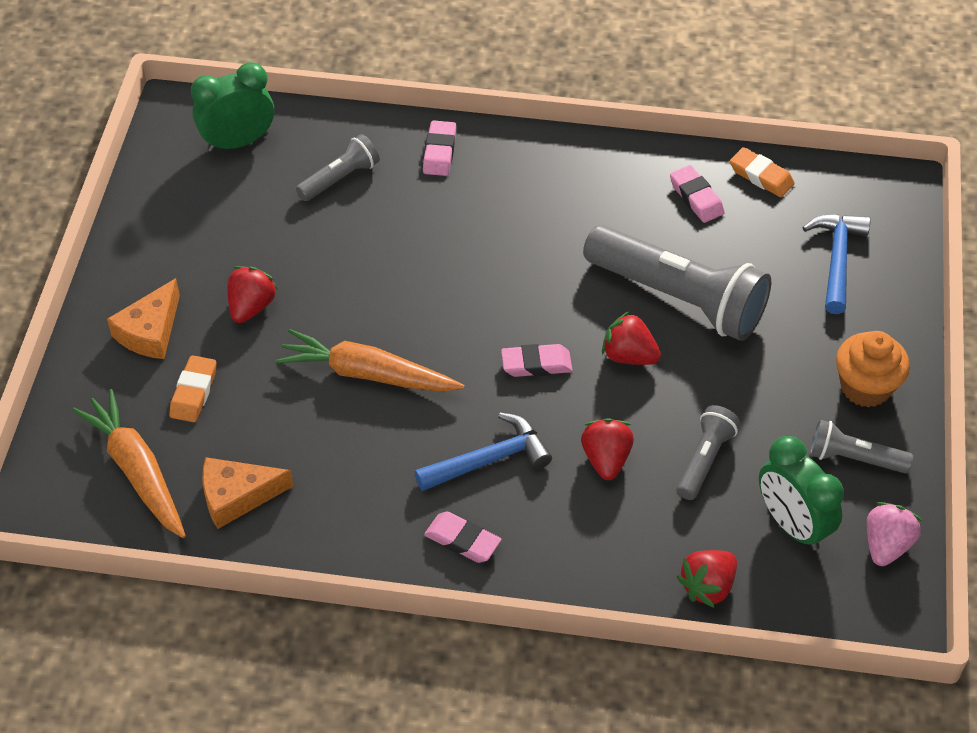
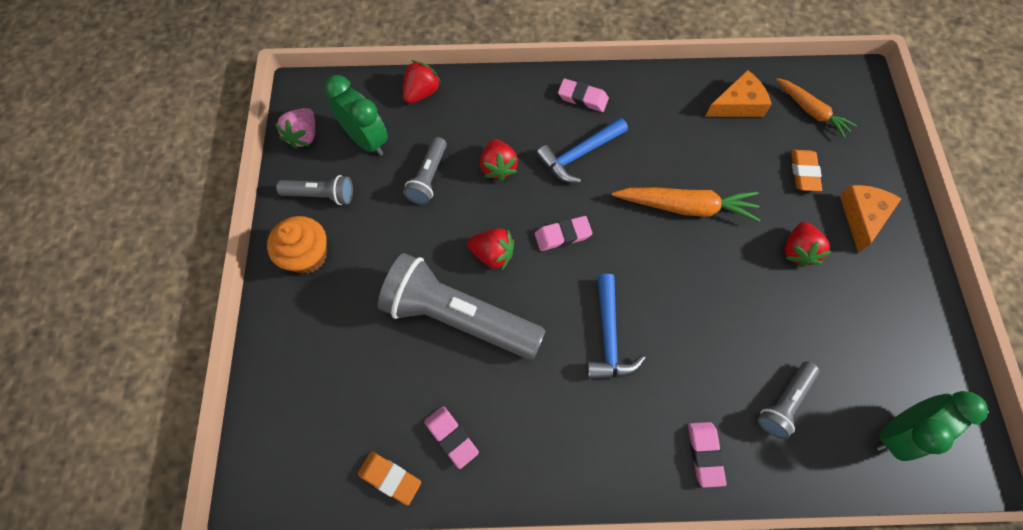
camera: 170 degrees right, 15 degrees up
orange carrot [72,389,186,538] -> orange carrot [776,78,857,138], size x0.66
blue hammer [802,214,871,314] -> blue hammer moved to [586,274,646,379]

